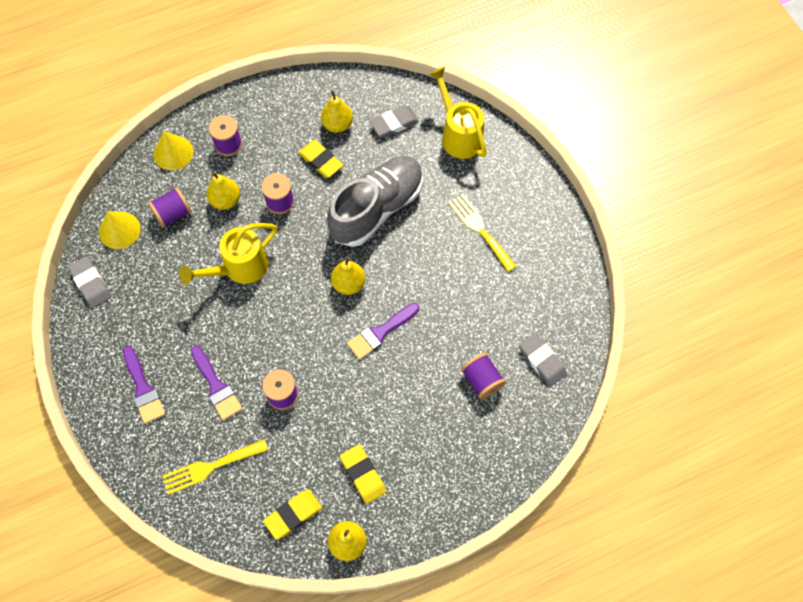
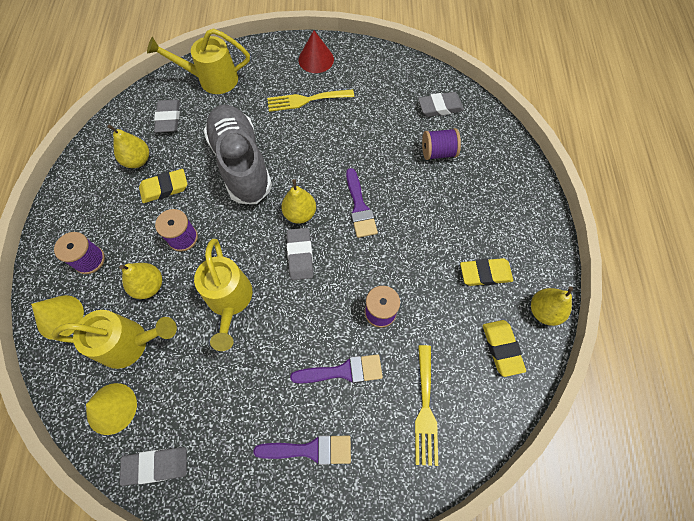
camera: 65 degrees left, 0 degrees up
purple spool [148,187,192,228] -> yellow watering can [52,310,177,369]
none -> grey eraser [287,228,314,280]
none -> red cone [298,30,334,73]

